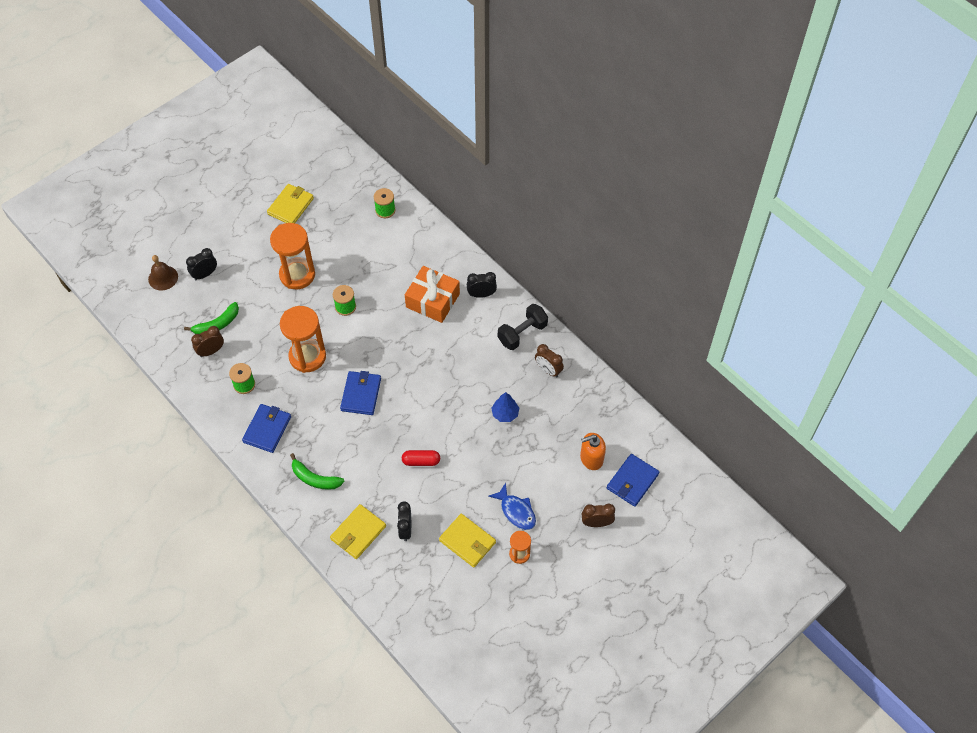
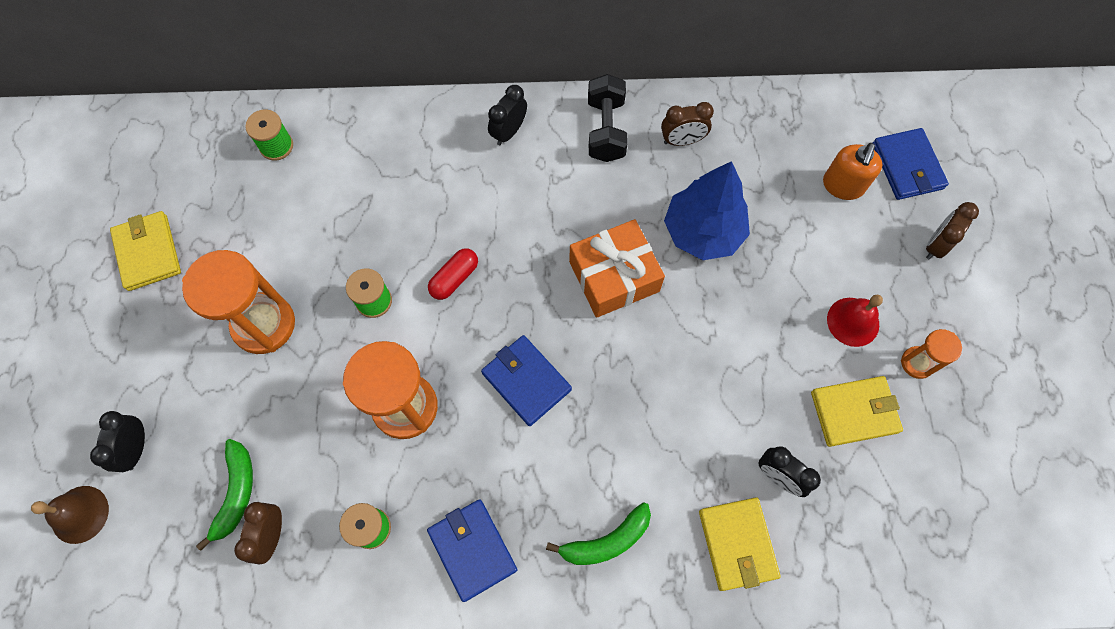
camera: 50 degrees left, 10 degrees up
red capsule [402,450,440,466] -> red capsule moved to [428,248,478,300]
orange gift [405,266,460,323] -> orange gift moved to [569,219,665,318]
blue fish [488,483,536,530] -> red bell [827,295,883,347]
blue tree [491,392,519,422] -> blue tree [664,161,750,260], size x1.88

